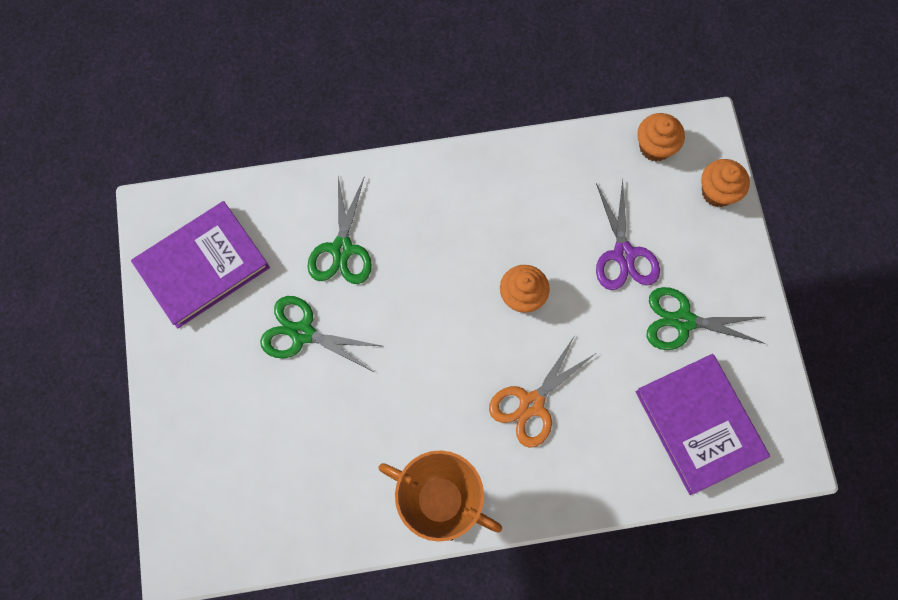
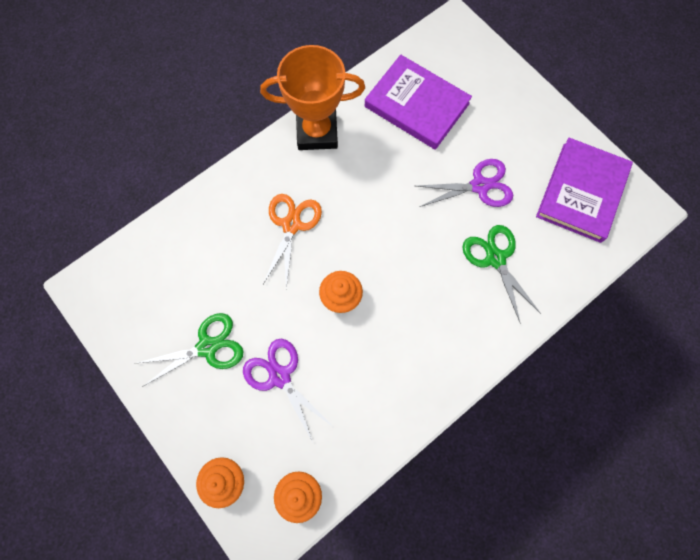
camera: 150 degrees right, 0 degrees up
green scissors [260,296,382,371] -> purple scissors [417,159,513,207]
purple book [635,354,770,495] -> purple book moved to [365,55,472,150]

